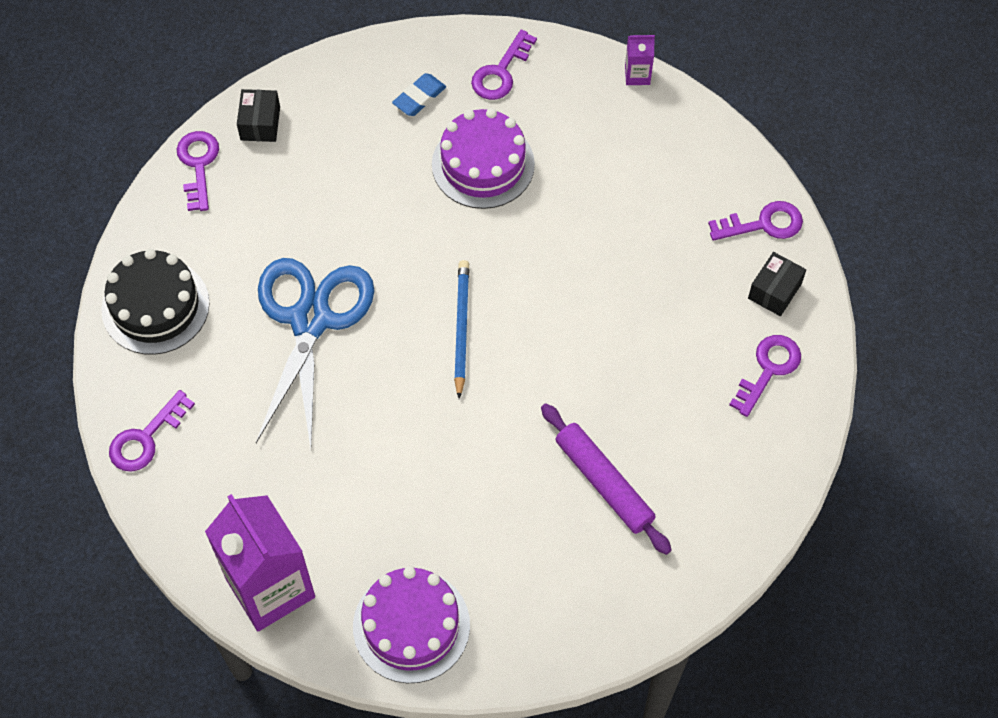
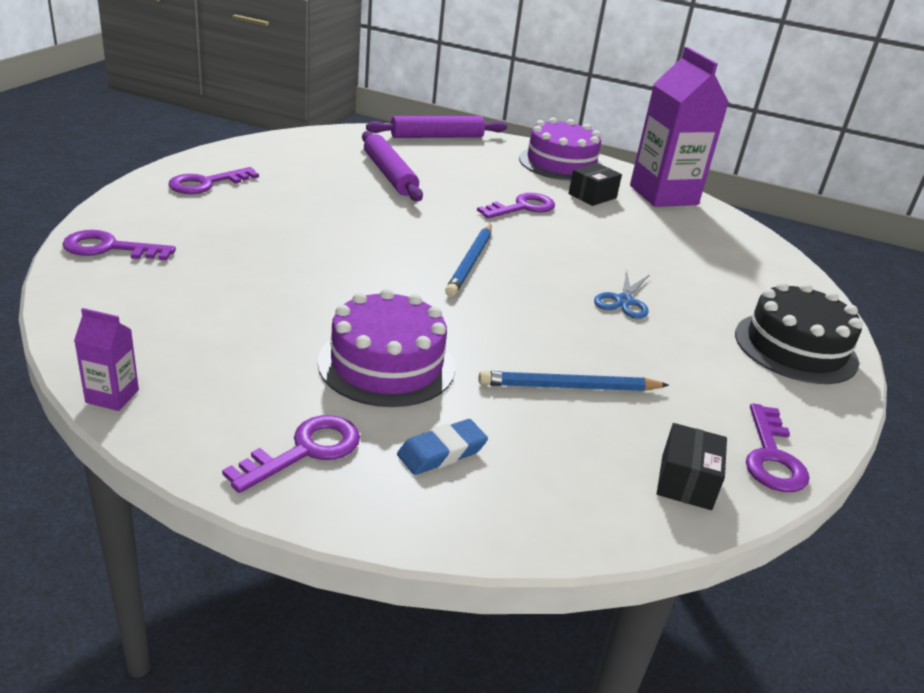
camera: 170 degrees left, 30 degrees down
purple key [109,390,195,472] -> purple key moved to [477,193,555,219]
blue scissors [256,258,374,448] -> blue scissors [594,270,649,319], size x0.43
black box [748,252,806,316] -> black box moved to [568,163,622,206]
none -> purple rolling pin [366,116,507,138]
none -> blue pencil [478,371,669,391]

